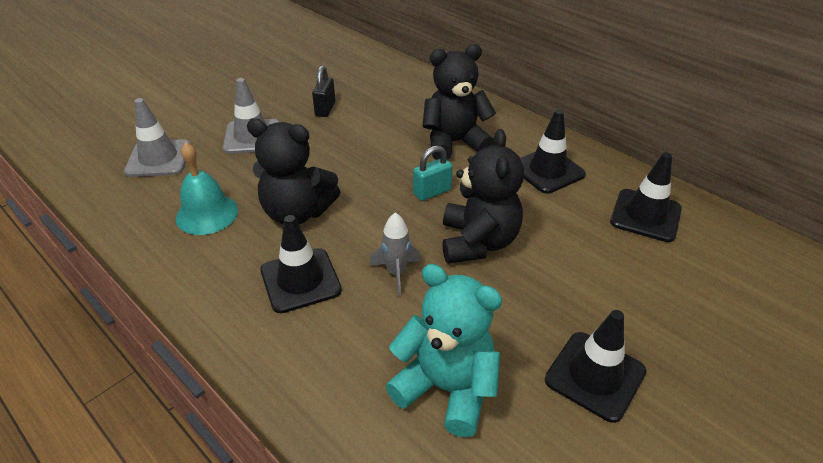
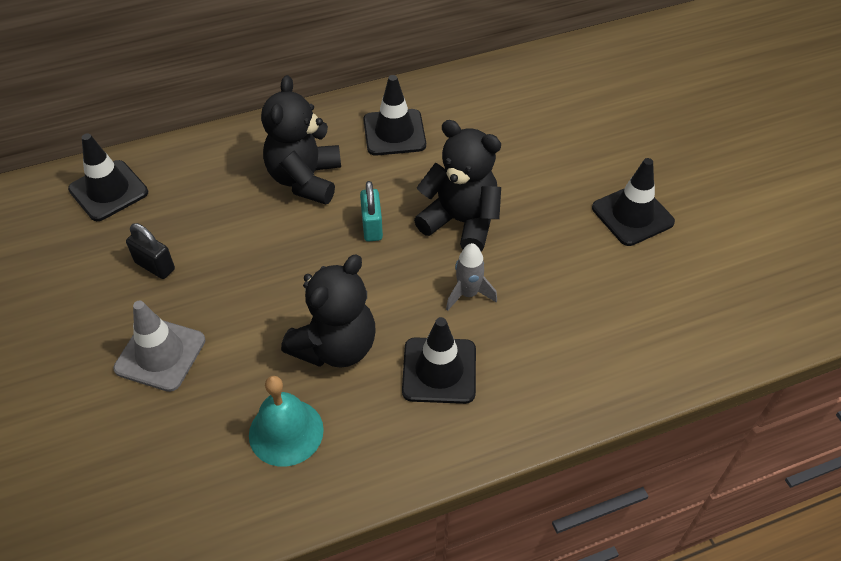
camera: 65 degrees left, 10 degrees up
grey traffic cone [124,98,191,177] -> none
turquoise teddy bear [385,264,502,437] -> none
black traffic cone [610,152,682,242] -> black traffic cone moved to [68,133,148,221]

